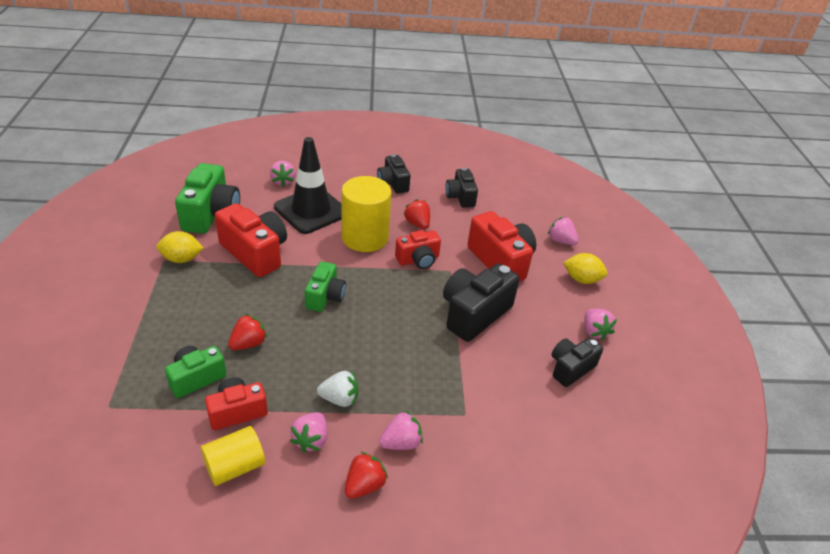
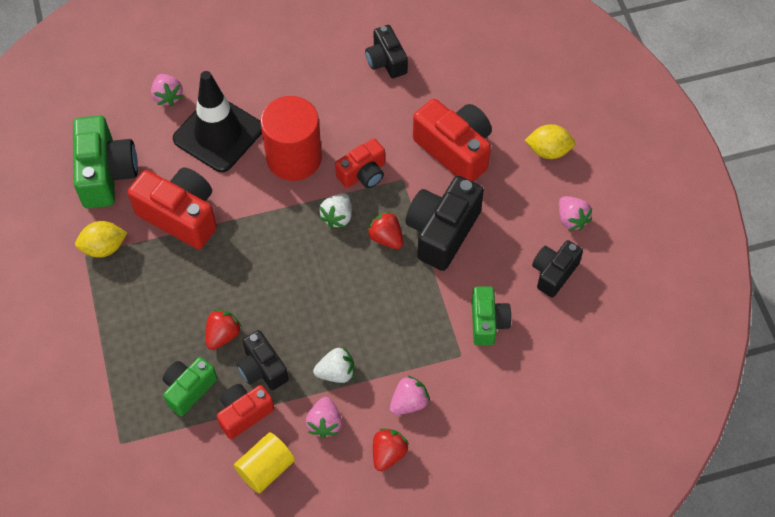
camera: 10 degrees left, 20 degrees up
green camera [305,261,346,312] -> green camera moved to [472,286,512,346]
yellow cylinder [341,176,391,252] -> red cylinder [261,96,322,181]
black camera [377,154,410,193] -> black camera moved to [237,330,289,390]
red strawberry [403,199,430,229] -> red strawberry moved to [367,211,403,249]
pink strawberry [548,217,579,245] -> none
none -> white strawberry [319,193,352,228]

